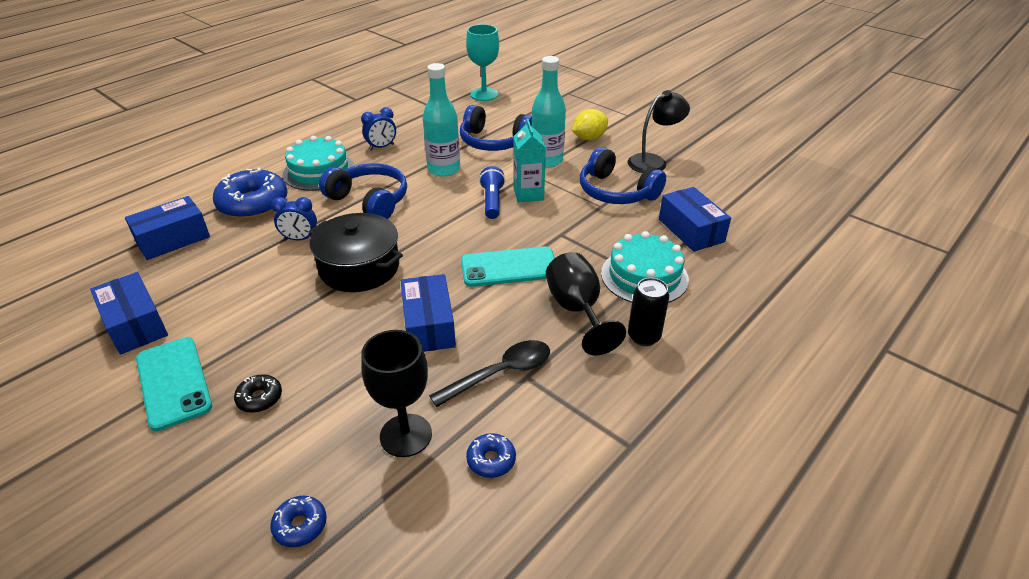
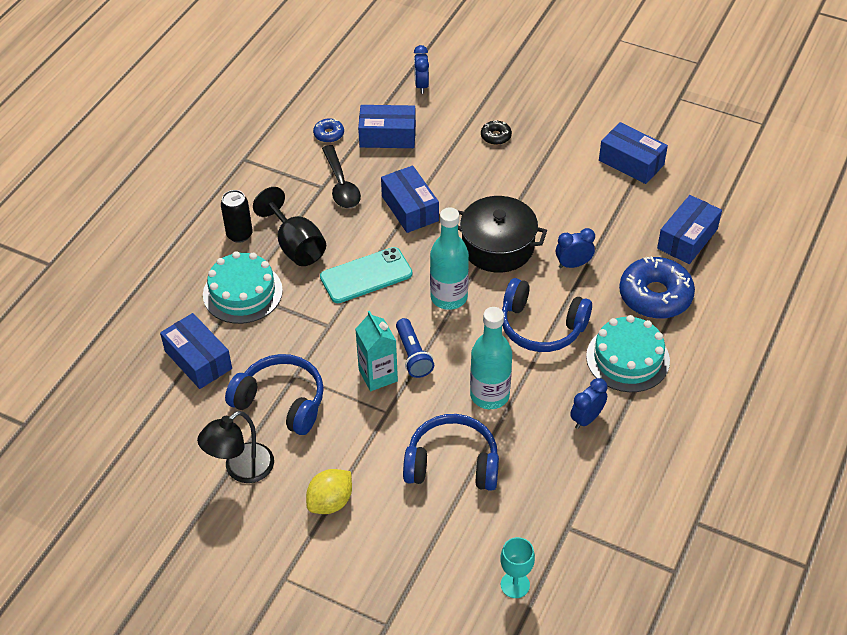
camera: 165 degrees right, 10 degrees up
turquoise phone [136,337,212,431] -> none
blue donut [270,496,327,547] -> blue clock [414,45,429,94]
black goblet [361,330,432,457] -> blue box [358,105,416,148]
black spoon [429,340,550,407] -> black spoon turned 60 degrees counterclockwise [322,145,361,208]
turquoise goblet [466,24,499,101] -> turquoise goblet [500,537,535,598], size x0.66
turquoise bottle [531,56,566,168] -> turquoise bottle moved to [430,207,469,310]

